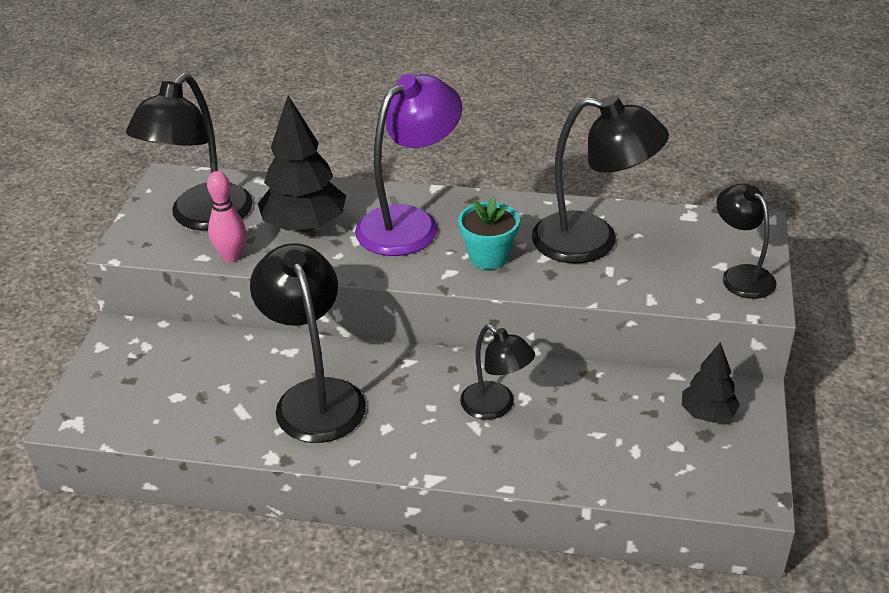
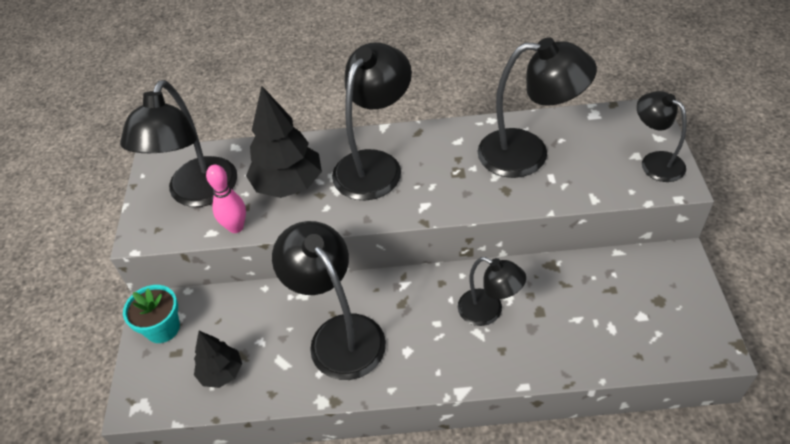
camera: 10 degrees left, 10 degrees up
purple lamp [355,74,462,256] -> black lamp [332,42,412,200]
turquoise flower pot [458,197,520,269] -> turquoise flower pot moved to [123,285,180,343]
black tree [682,342,740,423] -> black tree moved to [194,331,242,388]

